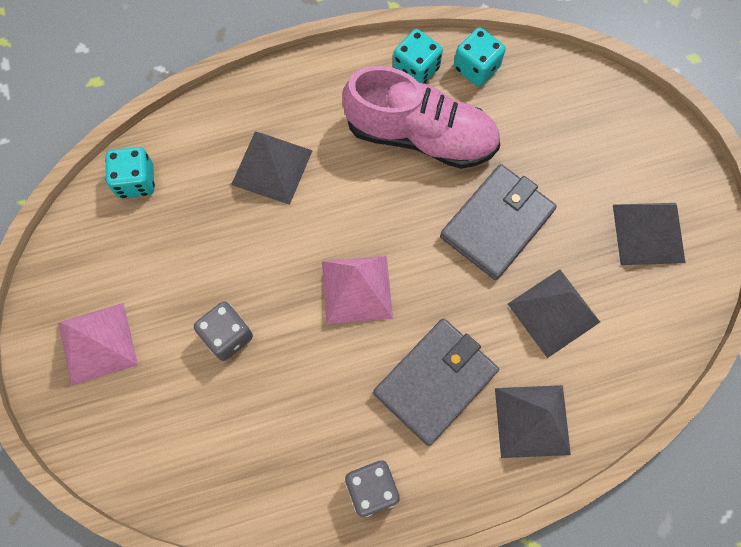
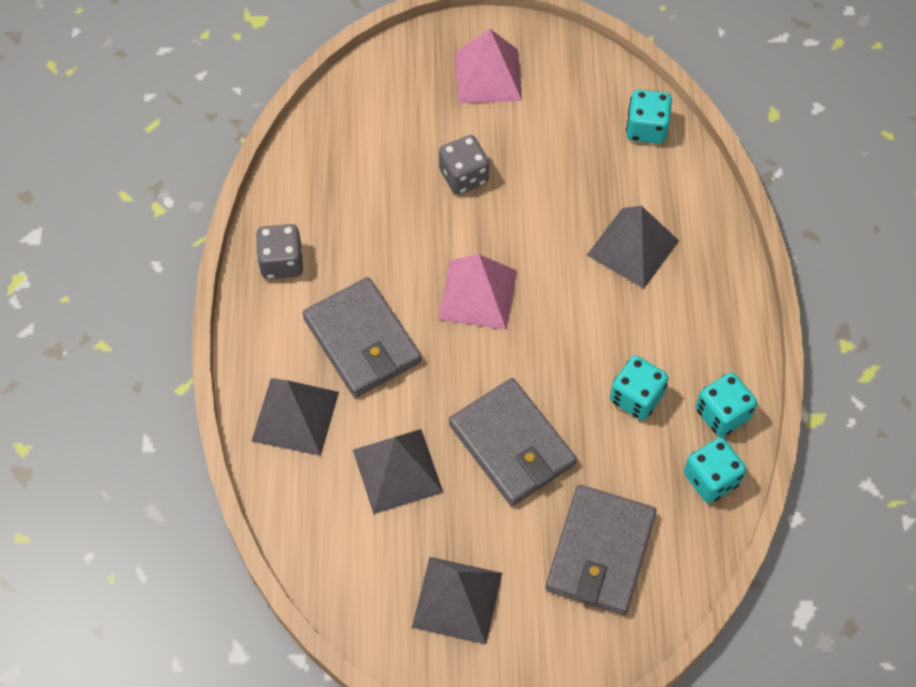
camera: 105 degrees right, 10 degrees down
pink shoe [342,66,500,169] -> turquoise dice [610,356,669,420]
none -> grey wallet [546,485,656,615]

